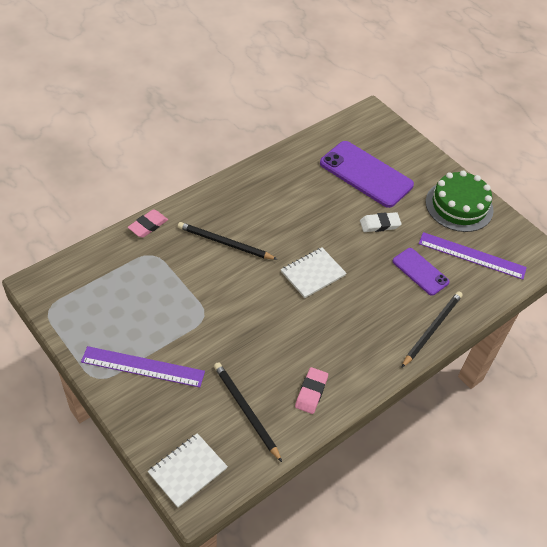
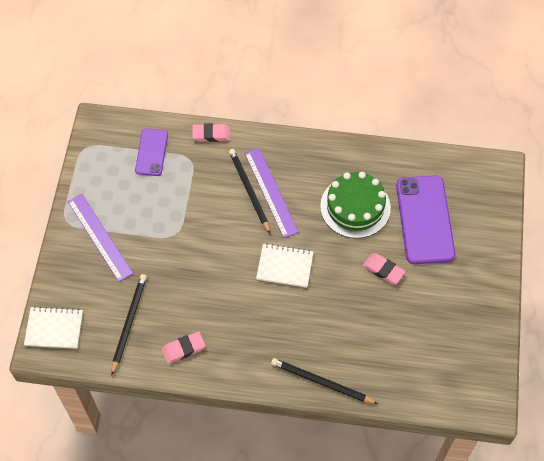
camera: 50 degrees right, 10 degrees up
white eraser [360,212,402,232] -> pink eraser [363,253,405,284]
purple phone [392,248,450,296] -> purple phone moved to [135,128,168,176]
black pencil [401,291,463,368] -> black pencil turned 150 degrees counterclockwise [271,358,378,404]
purple ruler [419,232,527,280] -> purple ruler moved to [245,148,299,238]
green cake [426,171,494,232] -> green cake moved to [320,172,391,238]

